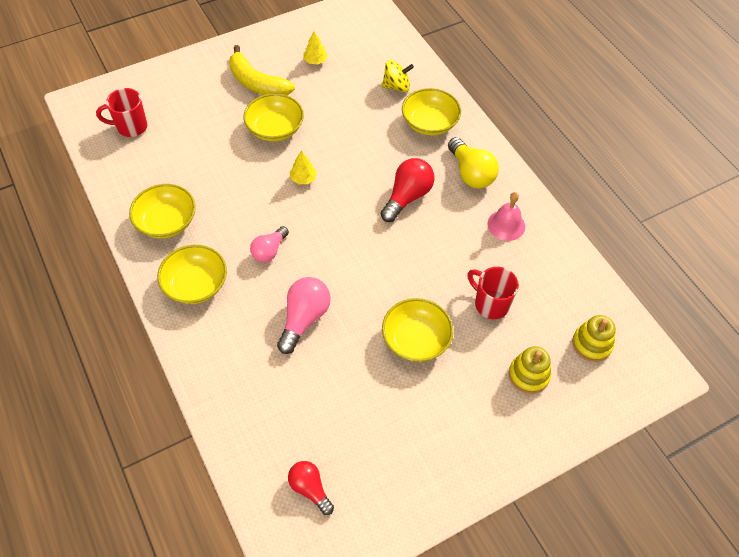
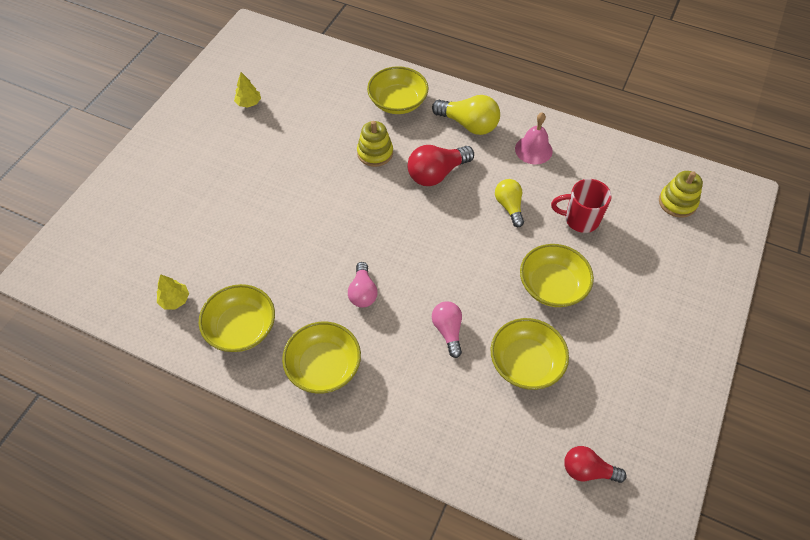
camera: 35 degrees left, 0 degrees up
red mug [96,88,148,137] -> none
yellow banana [229,45,295,95] -> none
yellow bowl [243,93,304,141] -> yellow bowl moved to [491,318,569,390]
pink light bulb [277,277,331,354] -> pink light bulb [432,301,462,358], size x0.66
yellow tree [289,151,317,184] -> yellow tree moved to [157,274,189,309]
red light bulb [381,158,434,222] -> red light bulb turned 120 degrees counterclockwise [407,145,474,186]
yellow spinning top [382,60,414,92] -> none
yellow stacking toy [509,346,551,394] -> yellow stacking toy moved to [357,121,393,167]
none -> yellow light bulb [495,179,524,227]

